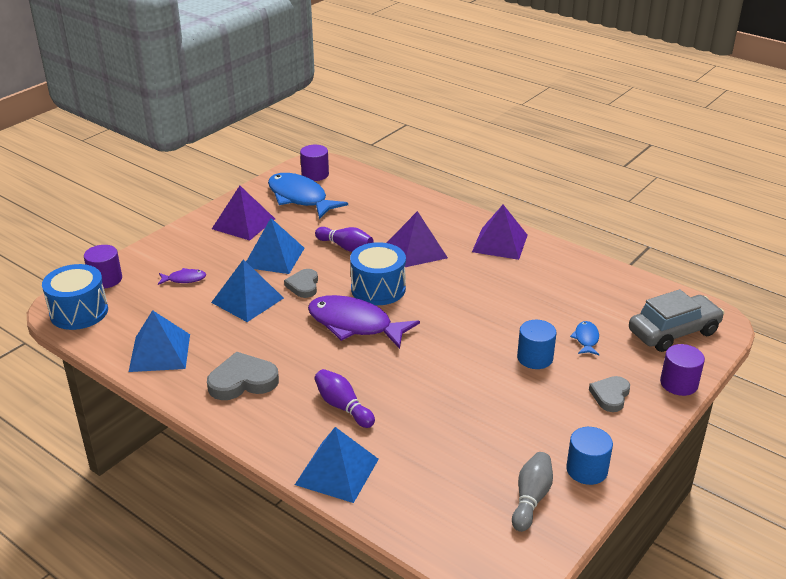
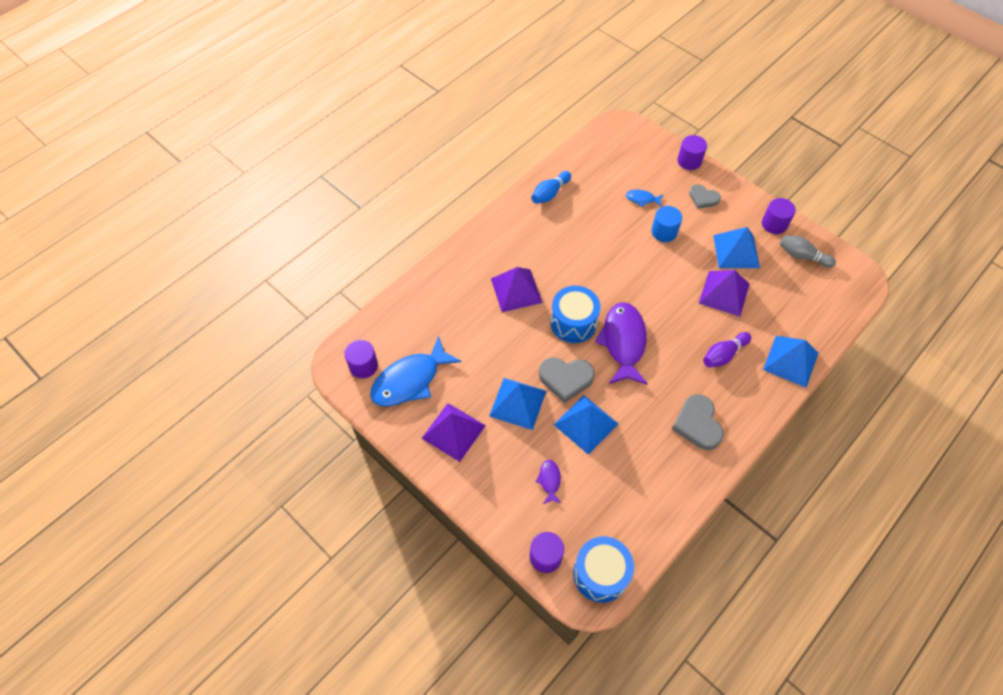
camera: 85 degrees left, 25 degrees up
blue pyramid [129,310,190,372] -> blue pyramid moved to [713,227,760,268]
grey heart [284,269,318,298] -> grey heart [539,357,595,403], size x1.54
purple fish [308,295,420,349] -> purple fish turned 150 degrees clockwise [595,302,648,385]
purple bowling pin [315,227,374,252] -> none
purple pyramid [472,205,528,260] -> purple pyramid moved to [699,270,750,317]
blue cylinder [566,427,613,485] -> purple cylinder [762,198,796,234]
grey car [629,289,724,352] -> none
none -> blue bowling pin [531,171,571,204]

